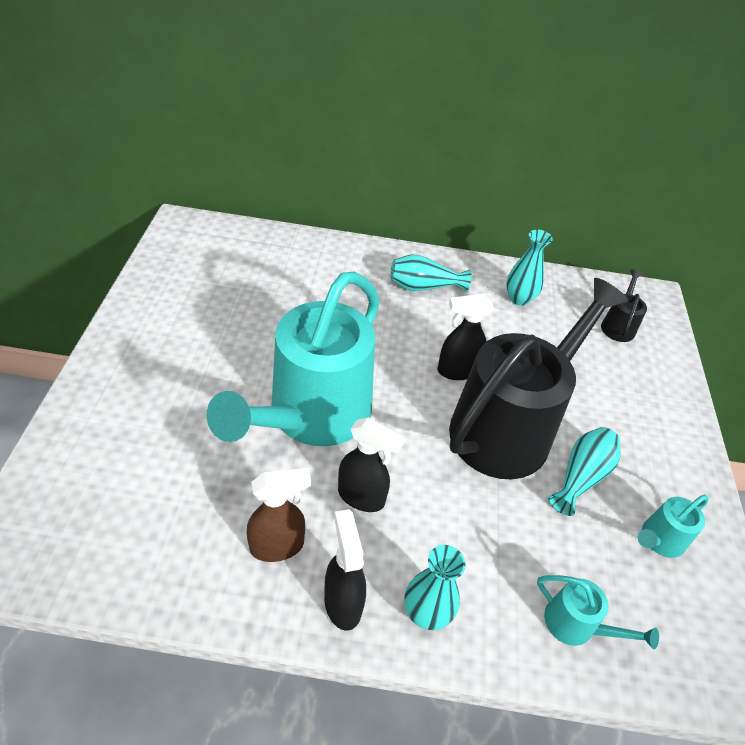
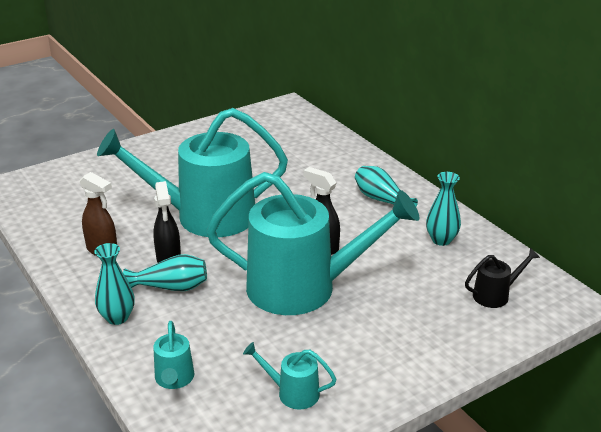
camera: 55 degrees right, 15 degrees down
black spray bottle [324,509,366,631] -> none
black watering can [449,278,628,479] -> turquoise watering can [206,172,419,315]
turquoise vase [548,427,621,516] -> turquoise vase moved to [123,254,207,291]

